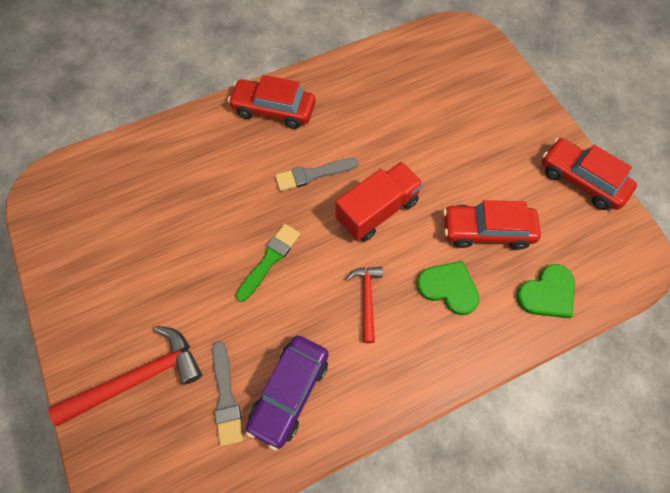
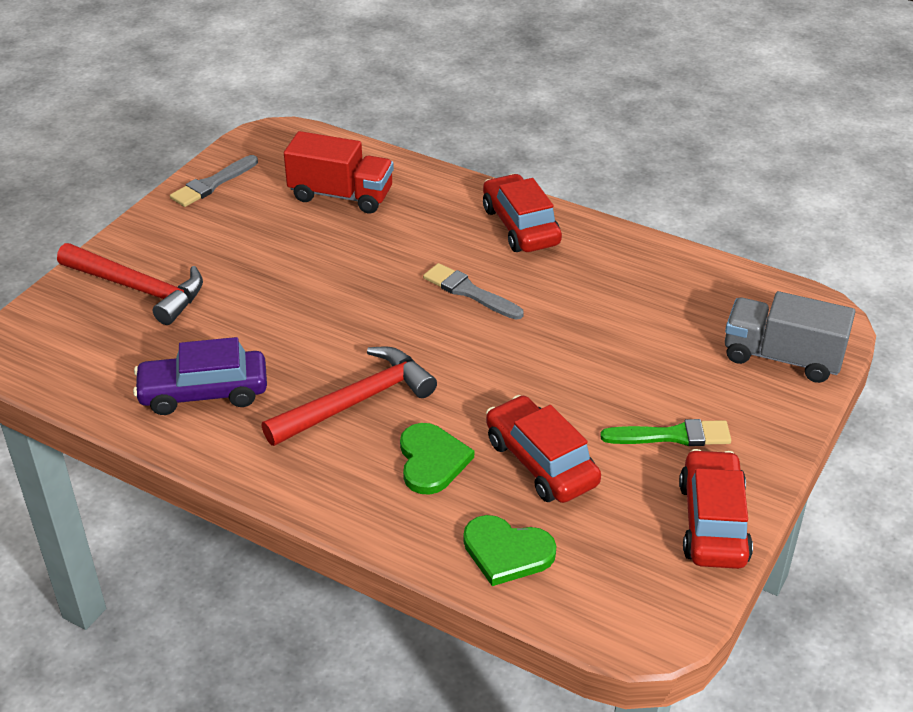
camera: 55 degrees right, 25 degrees down
grey brush [212,341,244,446] -> grey brush moved to [170,155,258,207]
green brush [236,224,300,302] -> green brush moved to [600,419,731,446]
red truck [336,162,423,241] -> red truck moved to [284,131,394,213]
red hammer [346,267,383,343] -> red hammer [262,347,437,446], size x1.71
none -> grey truck [725,291,855,383]

